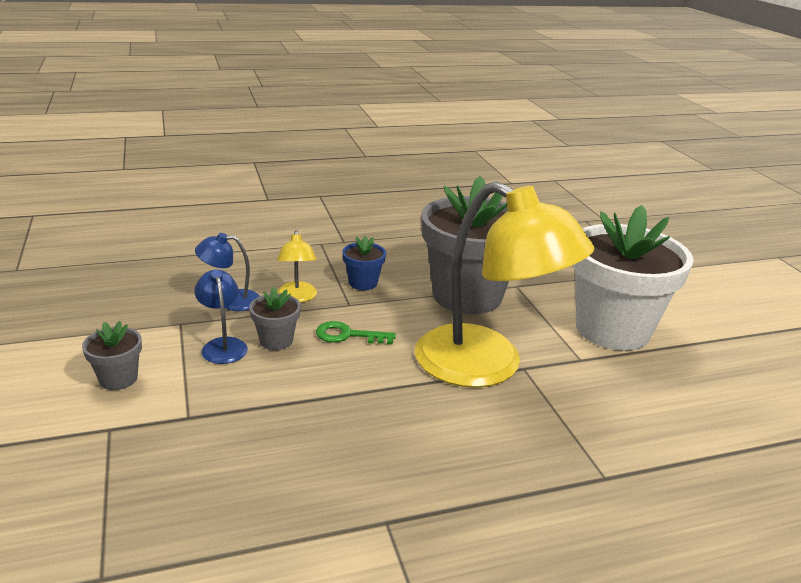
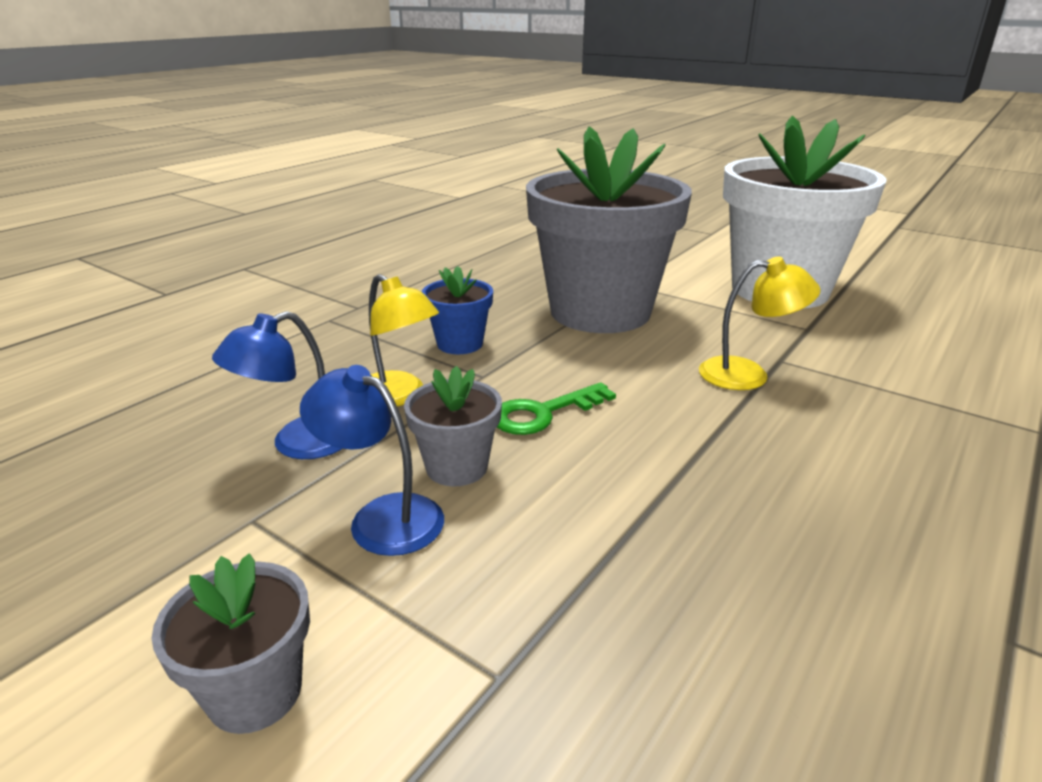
camera: 35 degrees left, 0 degrees up
yellow lamp [415,181,594,388] -> yellow lamp [699,257,820,390], size x0.42

